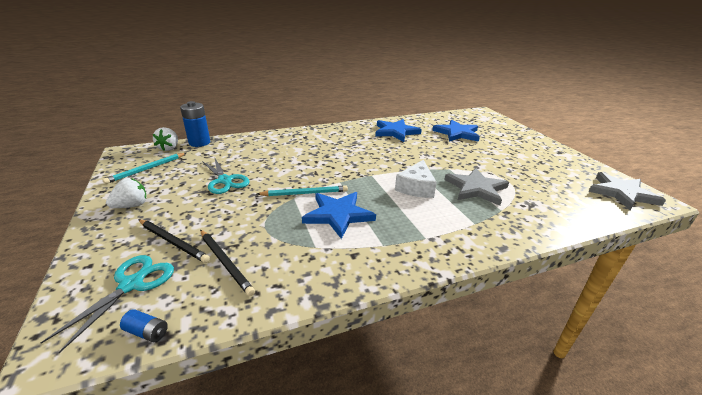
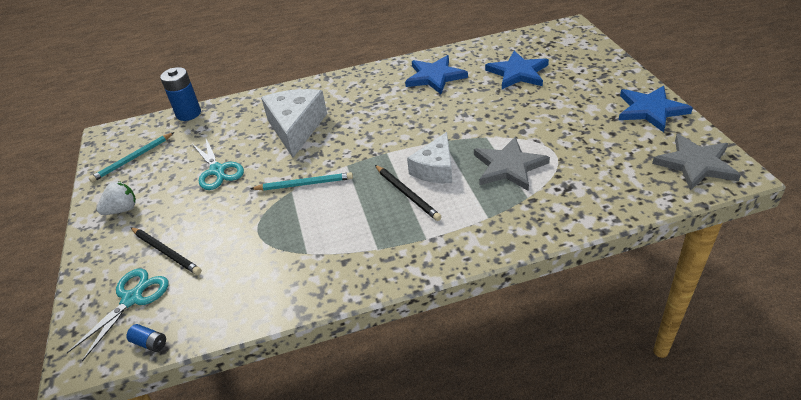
camera: 10 degrees right, 10 degrees up
white strawberry [153,127,178,151] -> none
black pencil [200,230,255,296] -> black pencil moved to [375,165,442,221]
blue star [302,192,376,239] -> blue star moved to [619,86,693,132]
none -> white cheese [261,89,327,158]

